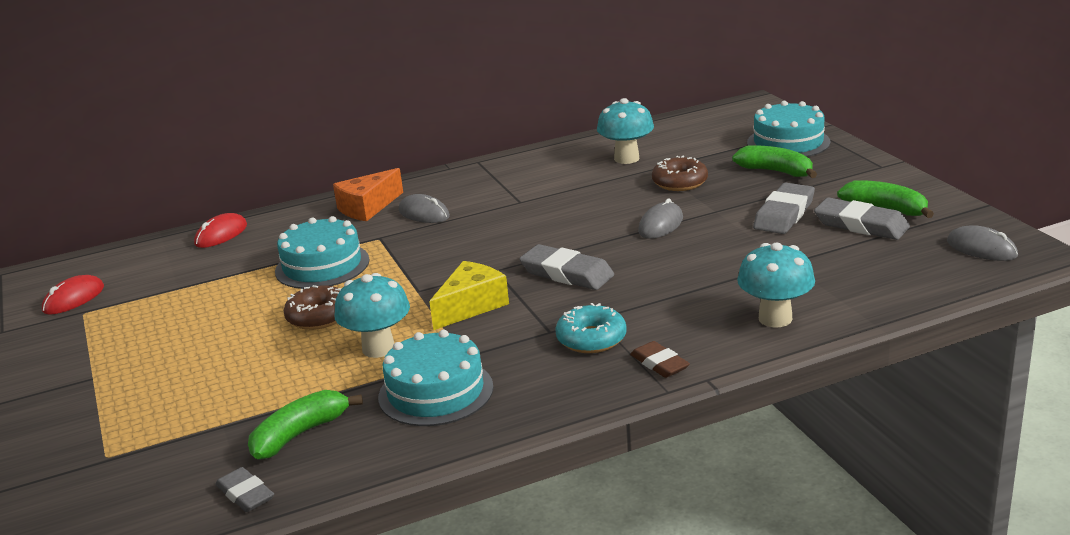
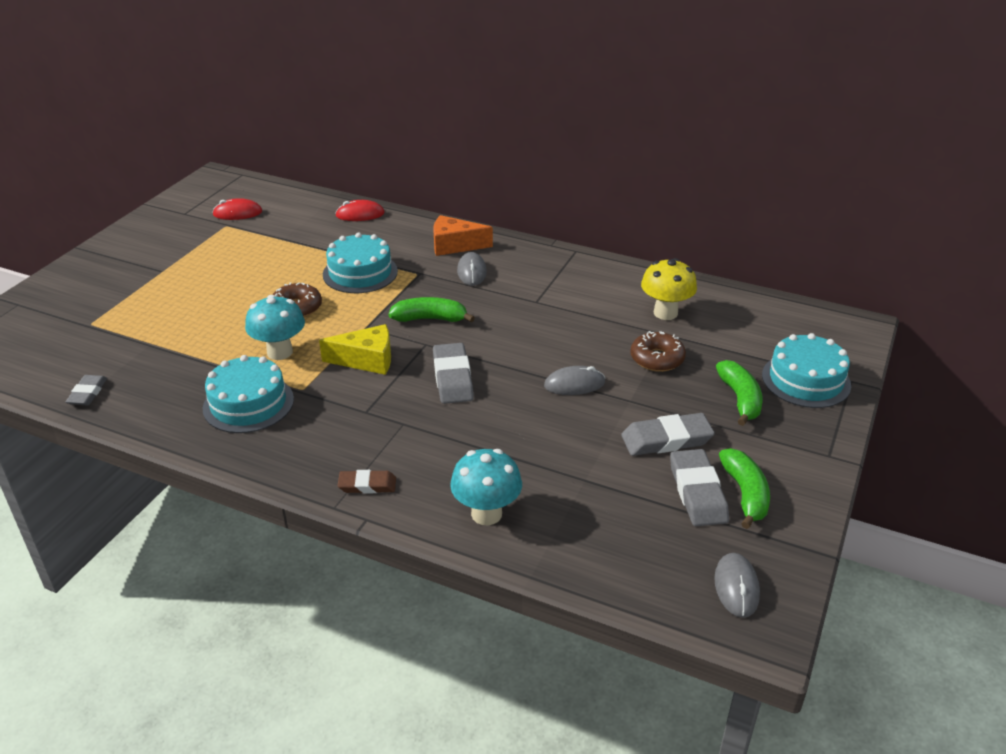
camera: 45 degrees right, 10 degrees up
green banana [248,390,363,460] -> green banana moved to [388,297,475,323]
turquoise donut [555,303,627,353] -> none
turquoise mushroom [597,98,654,164] -> yellow mushroom [641,258,697,320]
brown eraser [630,341,690,378] -> brown eraser turned 75 degrees clockwise [337,470,396,494]

